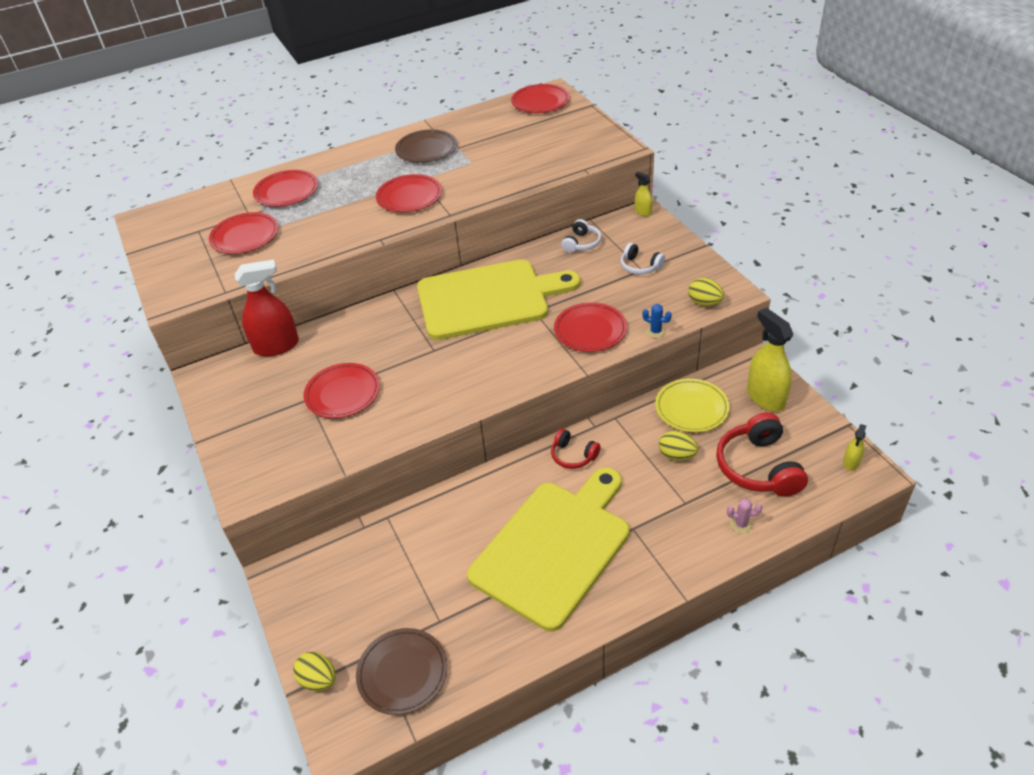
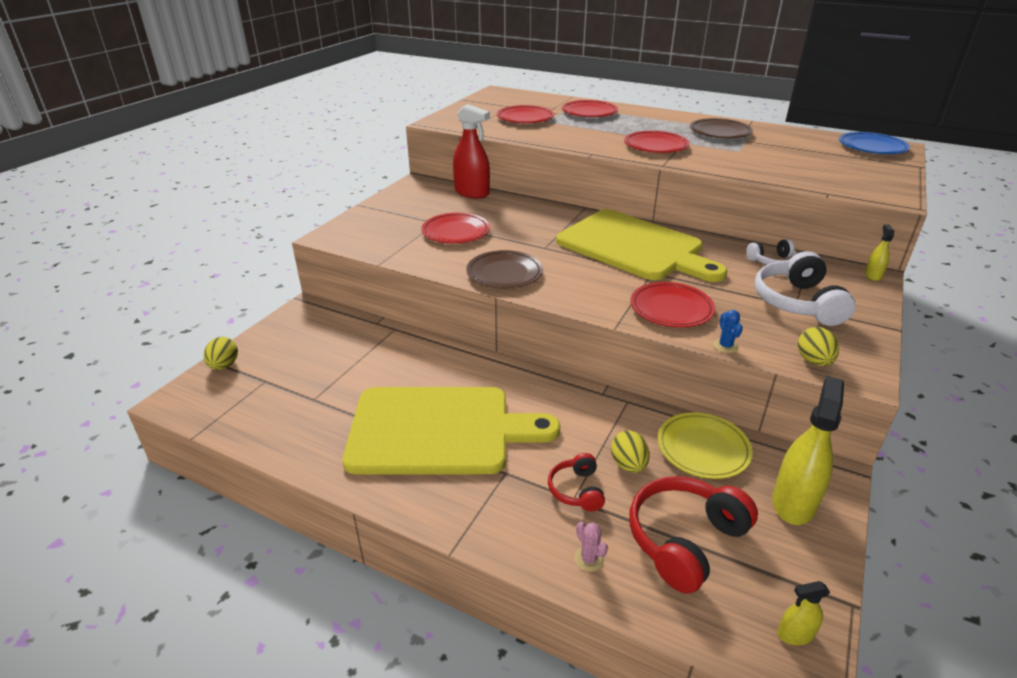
camera: 50 degrees right, 10 degrees down
brown plate [356,628,447,715] -> brown plate moved to [466,250,543,289]
red plate [511,84,570,113] -> blue plate [839,132,910,154]
red headphones [551,428,601,469] -> red headphones moved to [548,453,605,511]
white headphones [621,243,665,275] -> white headphones [754,251,856,326], size x1.83

